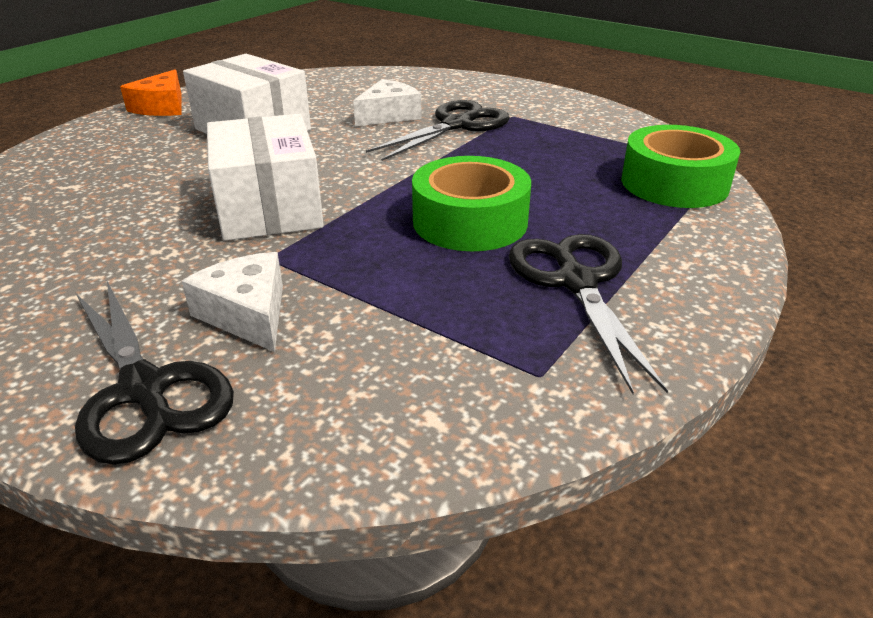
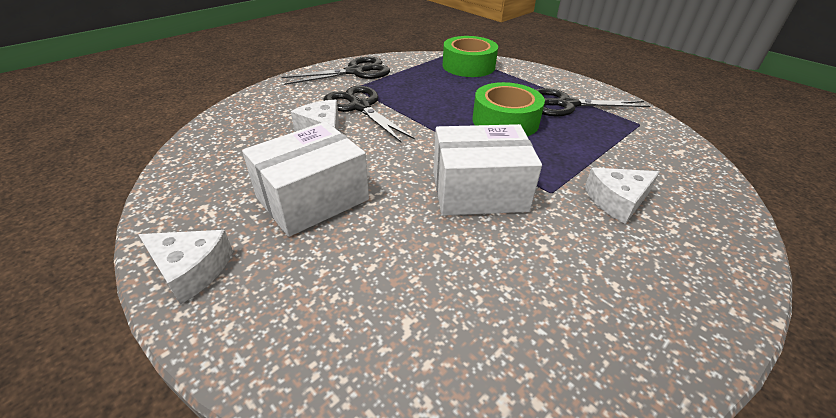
camera: 80 degrees left, 5 degrees up
black scissors [75,281,234,465] -> black scissors moved to [281,57,390,85]
orange cheese [120,69,182,116] -> white cheese [138,230,233,305]

